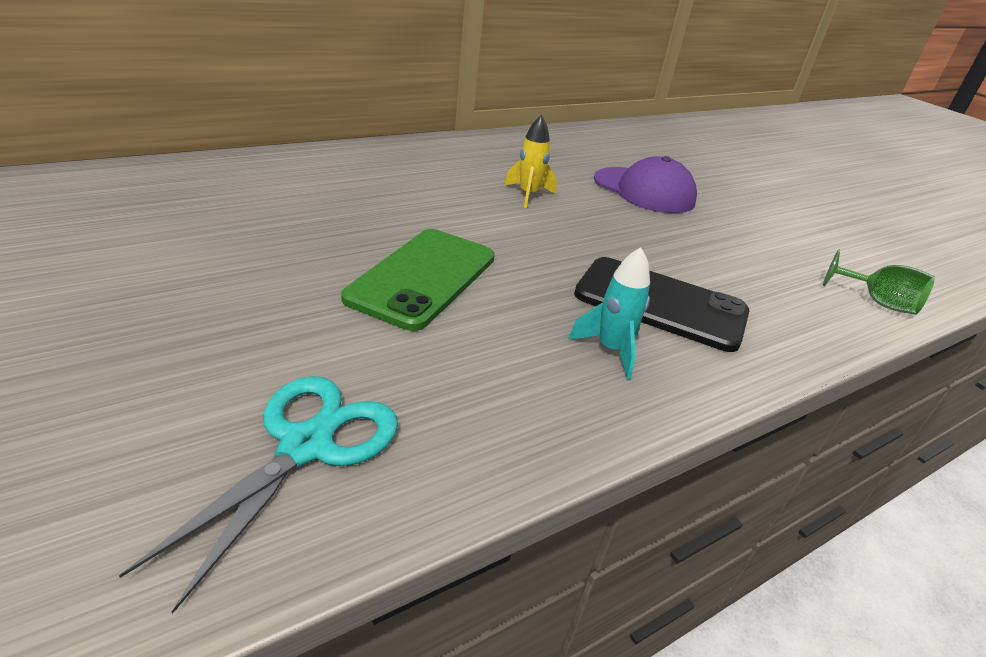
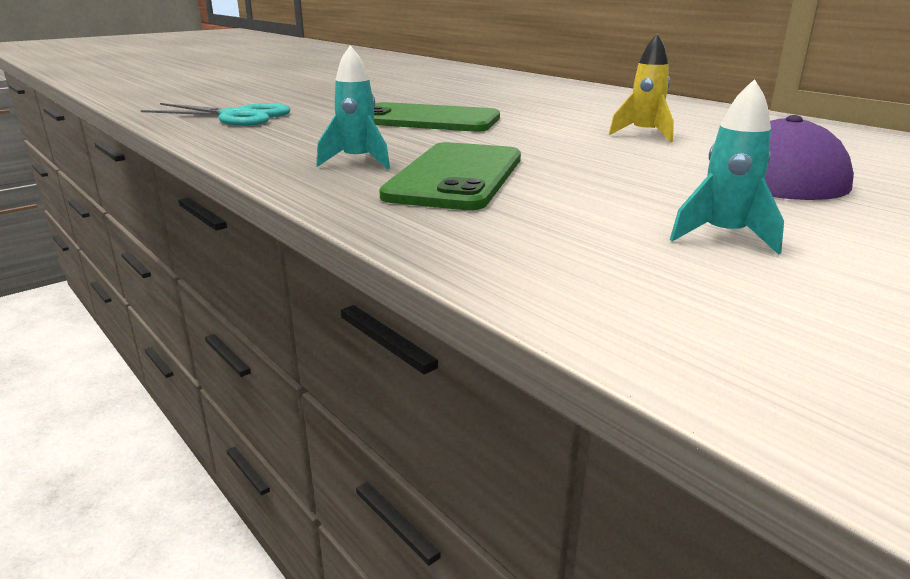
camera: 85 degrees right, 10 degrees down
black phone [574,257,749,352] -> green phone [379,142,521,210]
green goblet [823,249,935,315] -> none
none -> turquoise rocket [670,79,784,255]

